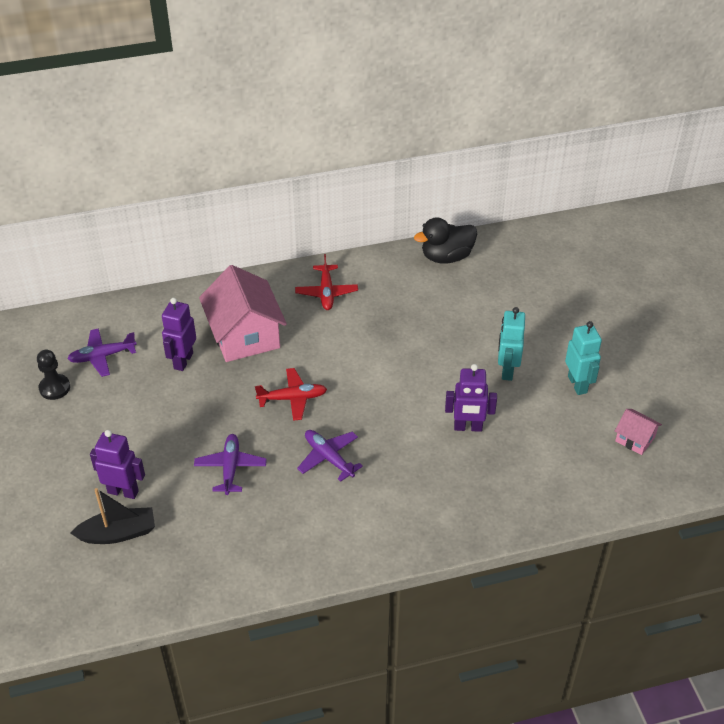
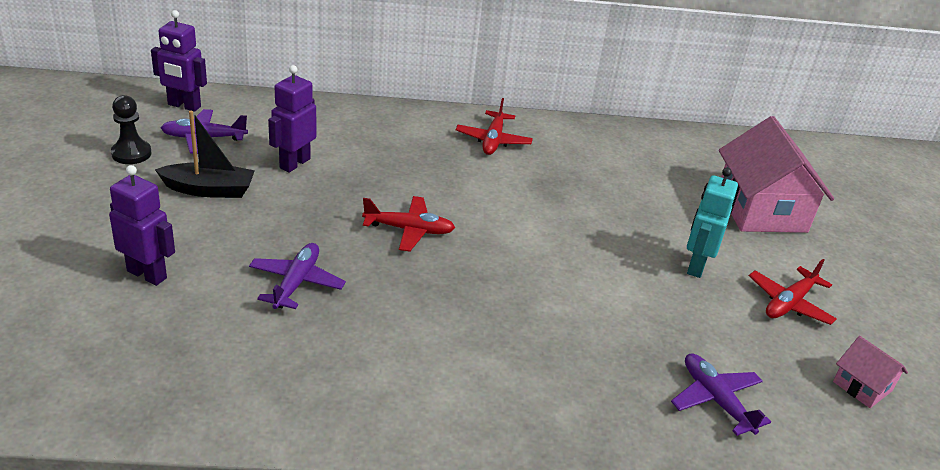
camera: 10 degrees right, 10 degrees down
black boat [71,488,155,544] -> black boat moved to [155,111,255,198]
pink house [199,265,287,362] -> pink house moved to [719,116,834,233]
purple plane [297,430,363,482] -> purple plane moved to [671,353,771,436]
black duck [414,217,477,263] -> none
purple robot [445,364,497,432] -> purple robot moved to [151,10,207,112]
turquoise robot [565,321,602,395] -> red plane [749,259,836,325]

